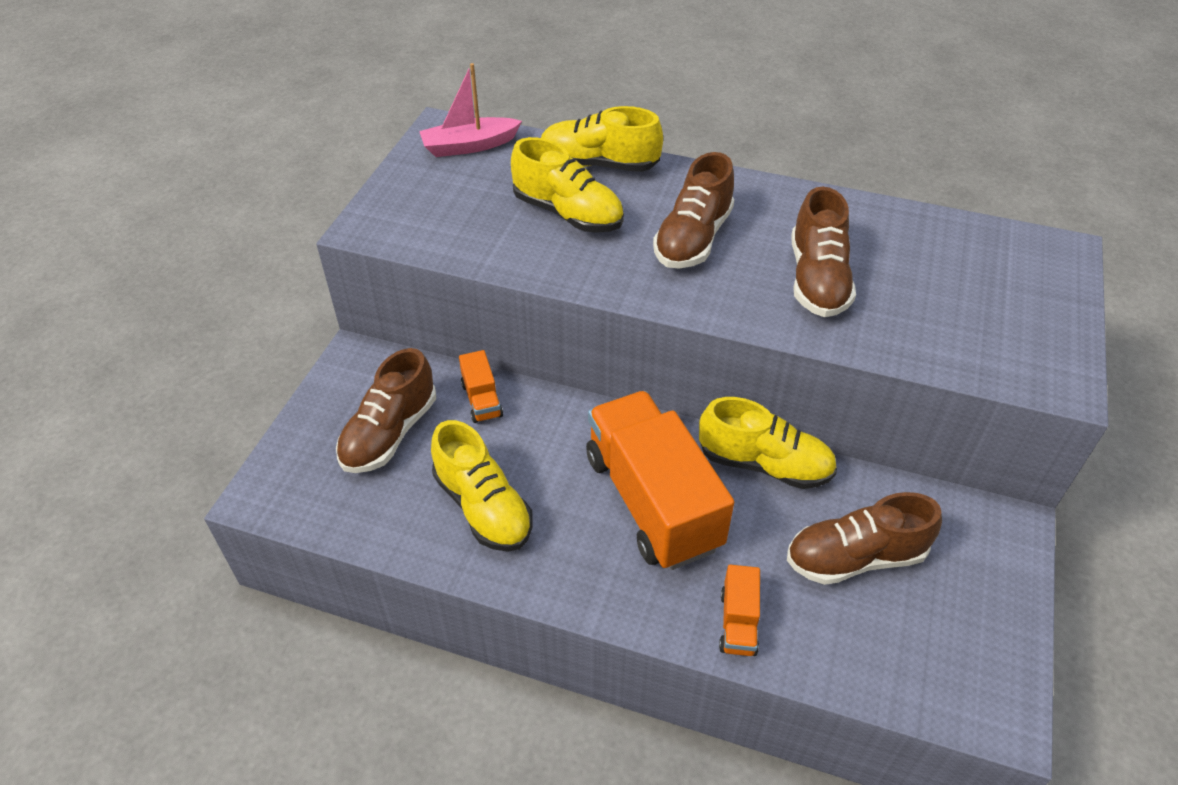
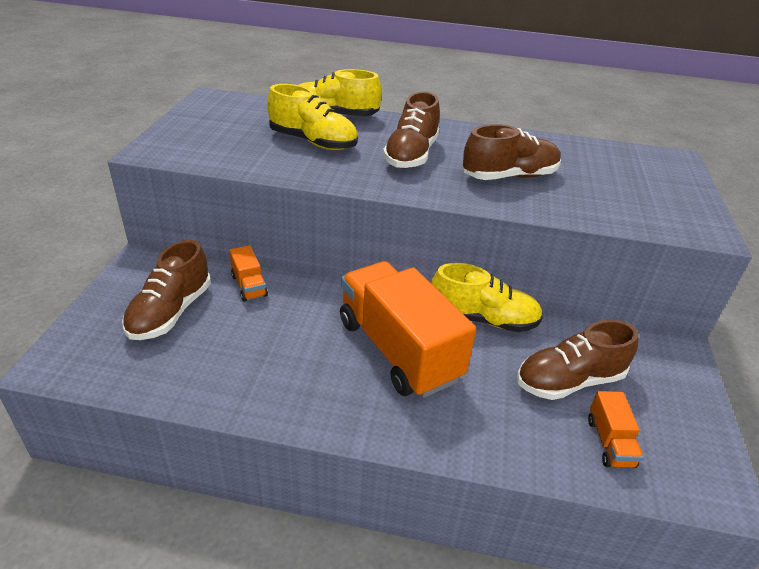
camera: 10 degrees left, 10 degrees down
pink boat [419,63,522,157] -> none
yellow shoe [431,420,533,552] -> none
orange truck [719,565,760,656] -> orange truck moved to [588,391,643,468]
brown shoe [791,187,856,317] -> brown shoe turned 105 degrees counterclockwise [463,124,561,180]

